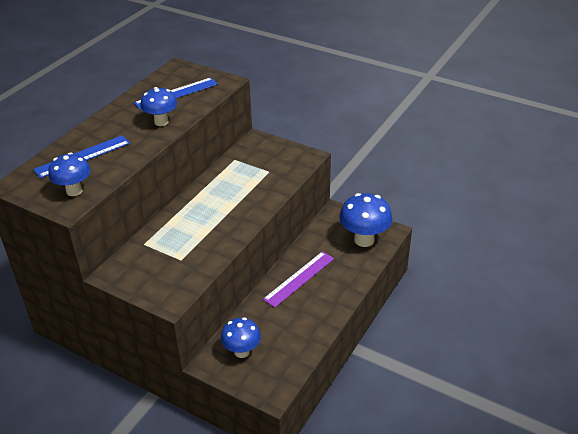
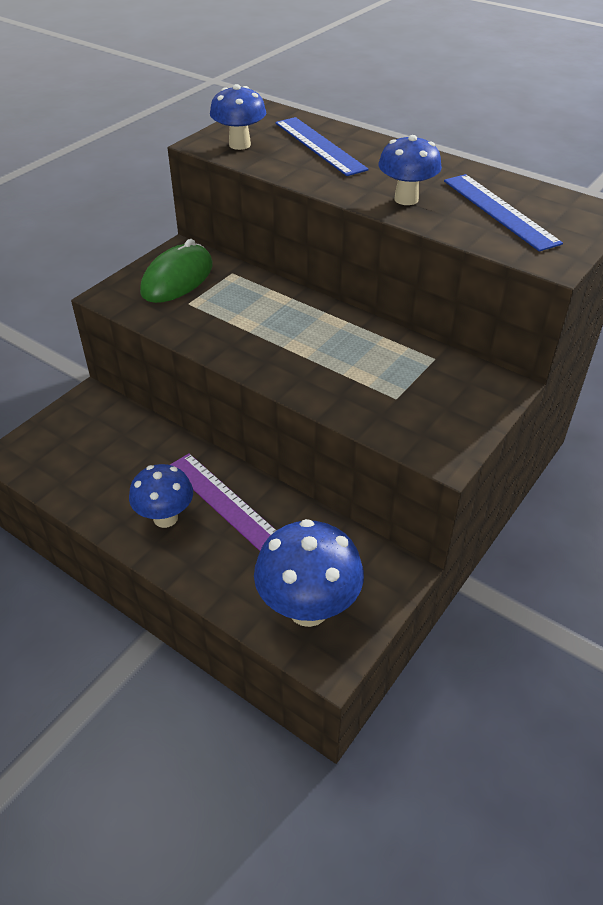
camera: 95 degrees right, 5 degrees up
blue mushroom [221,317,261,358] -> blue mushroom moved to [129,464,193,528]
none -> green mouse [140,239,213,303]

